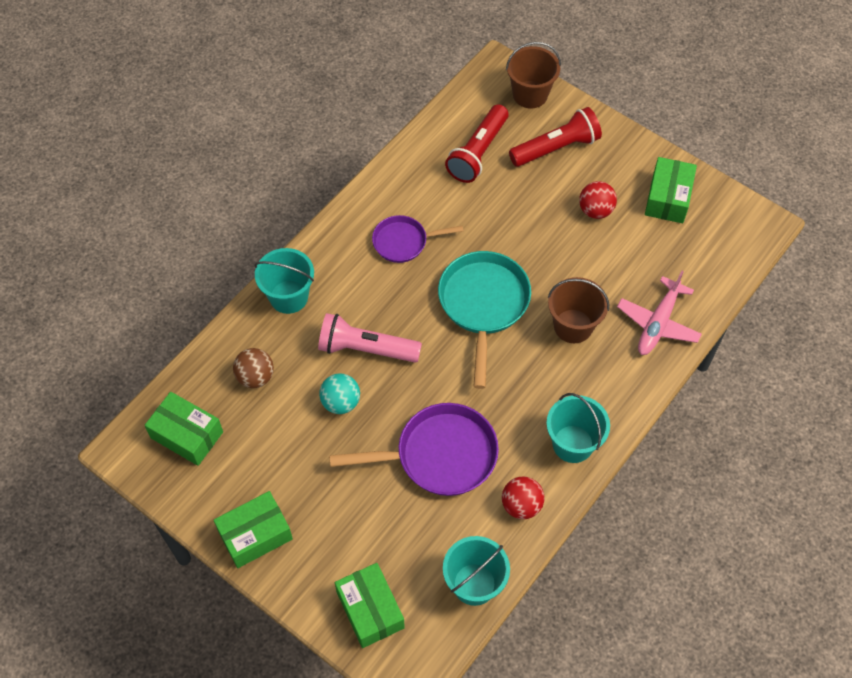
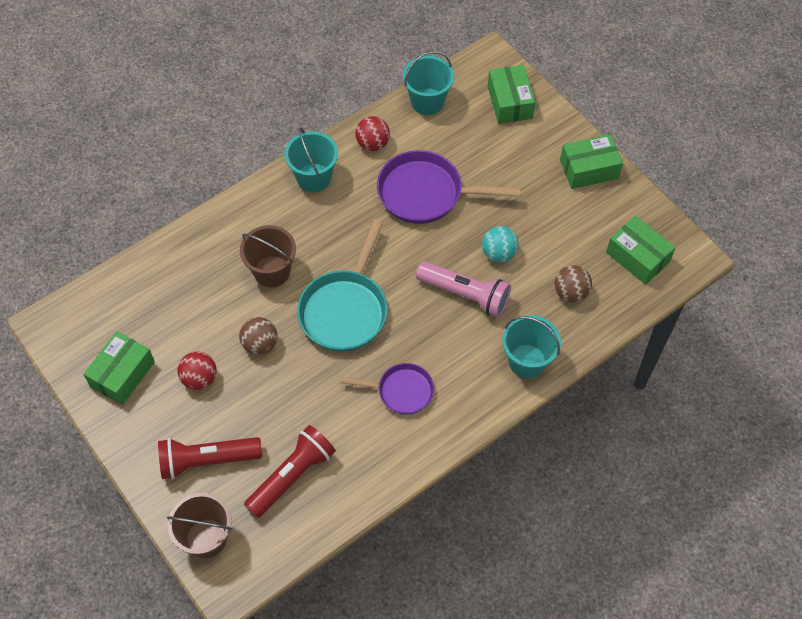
camera: 165 degrees left, 0 degrees up
pink plane [617,271,702,355] -> none
none -> brown ball [239,317,277,355]

